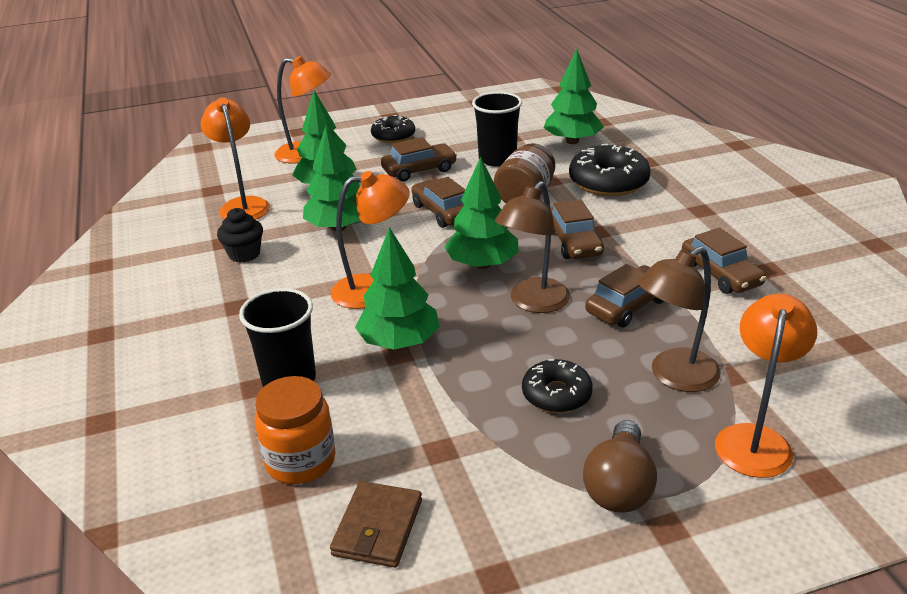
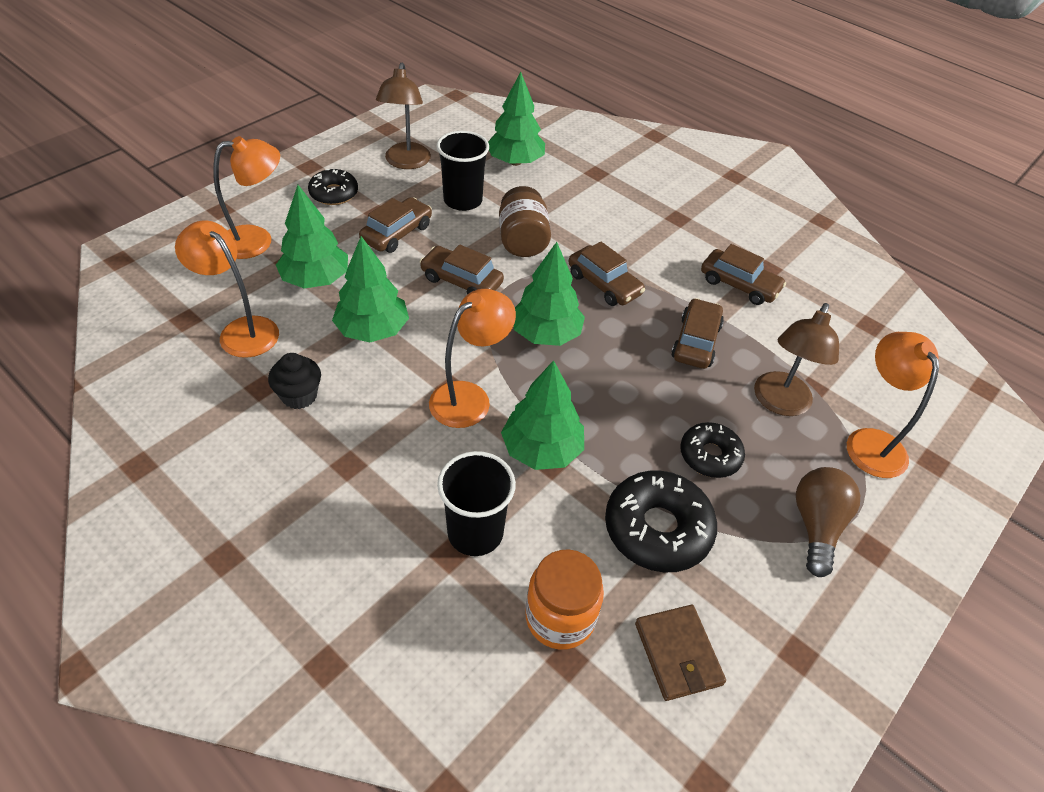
camera: 35 degrees left, 15 degrees up
brown lamp [495,181,570,313] -> brown lamp moved to [376,63,431,169]
black donut [569,144,651,196] -> black donut moved to [605,470,717,572]
brown light bulb [583,420,657,513] -> brown light bulb turned 150 degrees counterclockwise [796,467,860,577]

